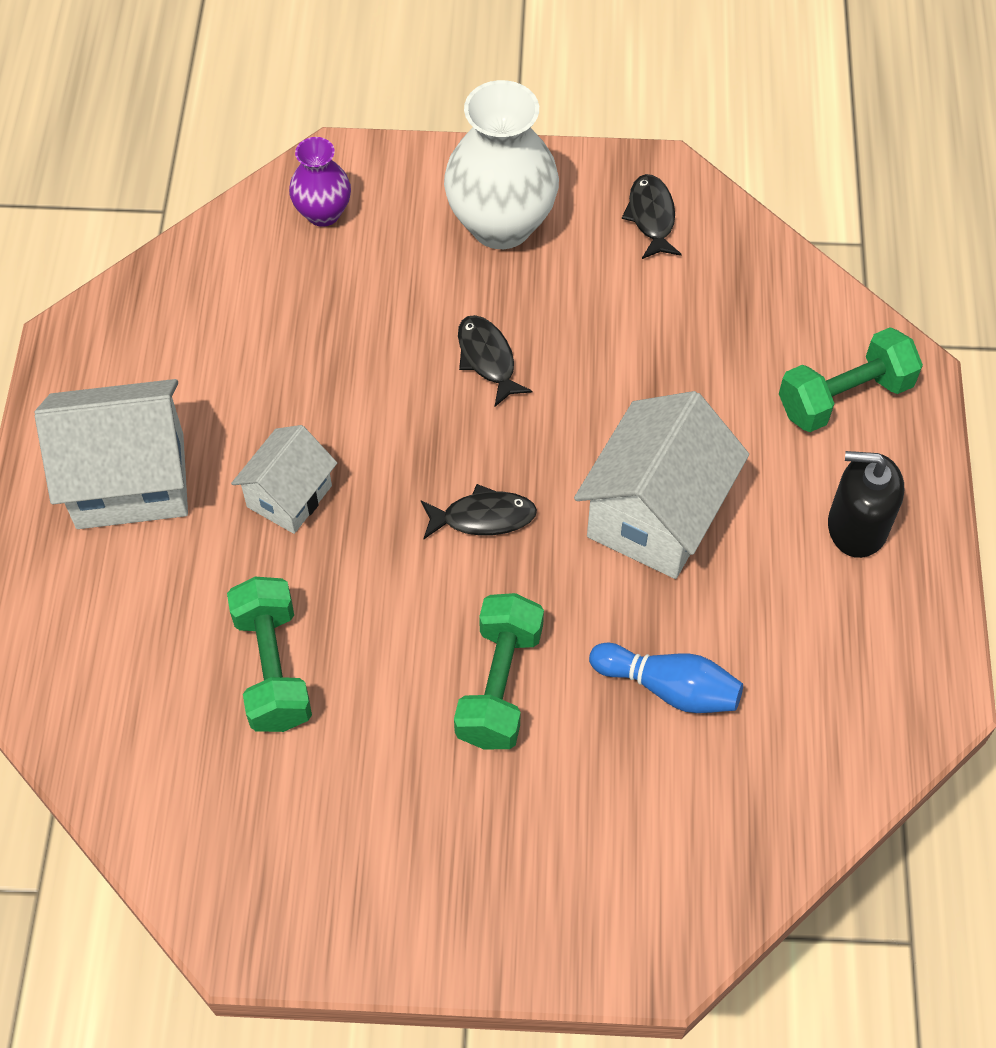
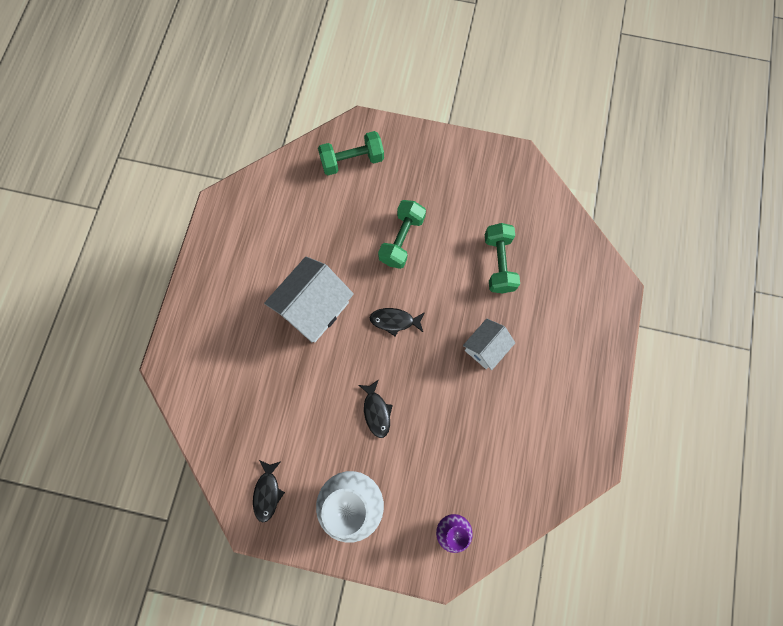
camera: 170 degrees left, 15 degrees up
white house [35,379,188,529] -> none
blue bowling pin [589,643,743,713] -> none
green dumbbell [779,327,923,432] -> green dumbbell moved to [318,131,384,175]
black soap dispenser [828,451,904,558] -> none

